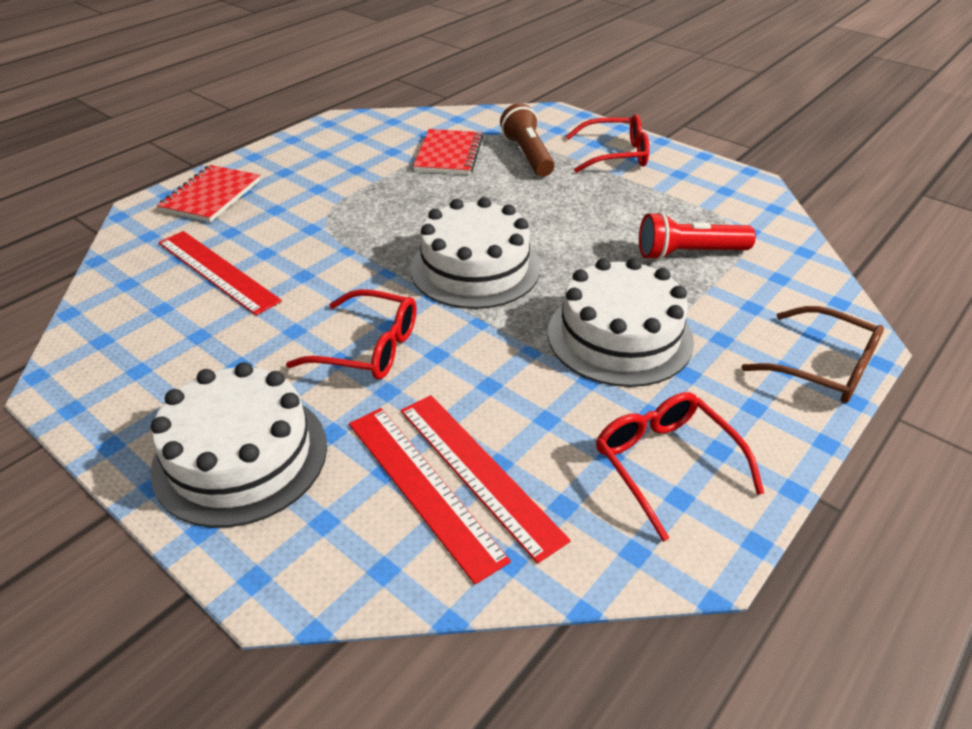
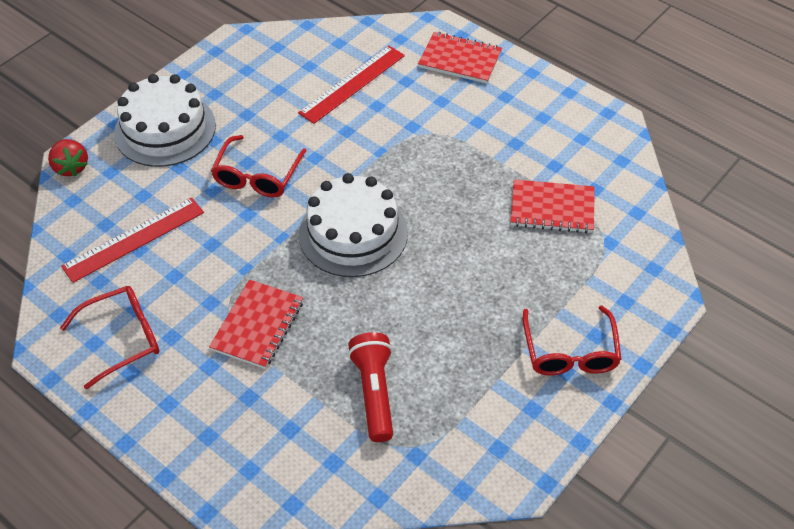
camera: 90 degrees right, 10 degrees up
red ruler [349,408,511,584] -> none
brown flashlight [500,103,555,177] -> none
white cake [548,258,694,387] -> red notebook [209,280,303,369]
brown glasses [741,306,884,404] -> none
none -> red strawberry [48,139,88,177]

